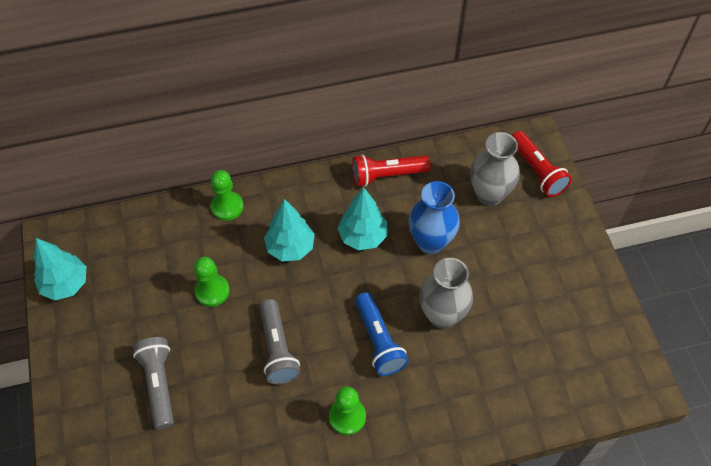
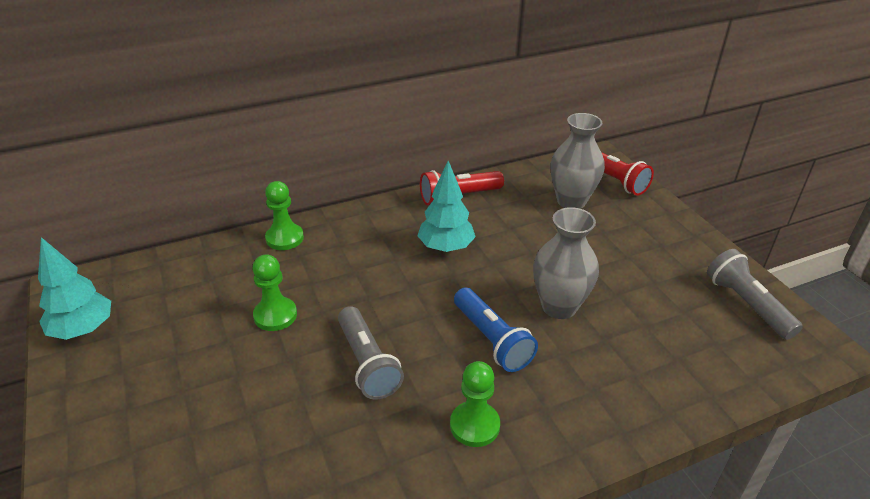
camera: 10 degrees left, 20 degrees down
grey flashlight [133,337,174,429] -> grey flashlight moved to [707,249,803,340]
turquoise tree [264,199,315,261] -> none
blue vase [408,181,460,254] -> none

